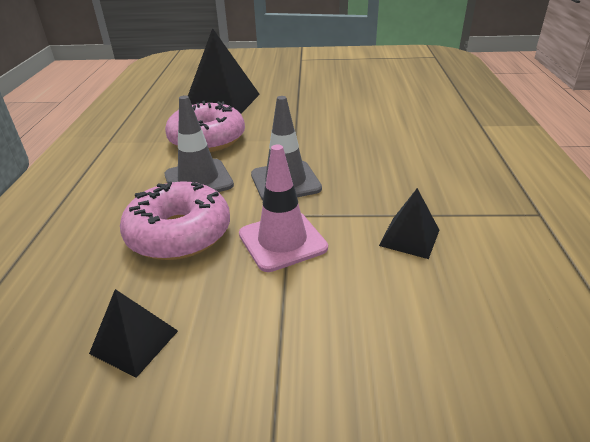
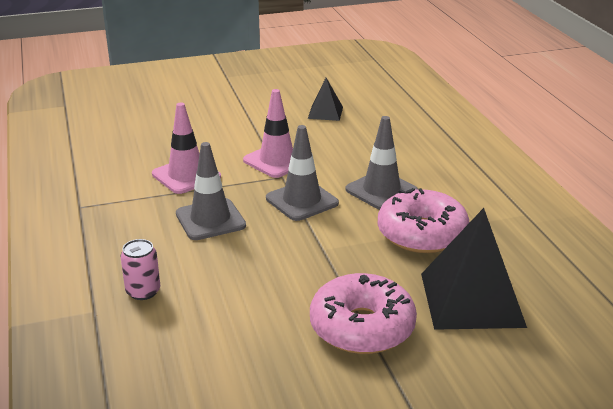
camera: 160 degrees right, 5 degrees down
pink donut [120,182,230,260] -> pink donut moved to [310,273,417,354]
black pyramid [379,188,439,259] -> pink traffic cone [152,102,221,194]
none -> pink can [120,239,160,300]
none -> grey traffic cone [176,142,246,240]

